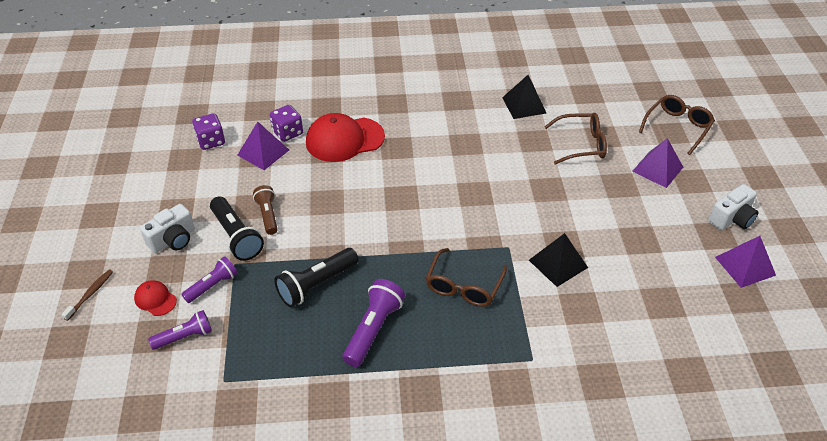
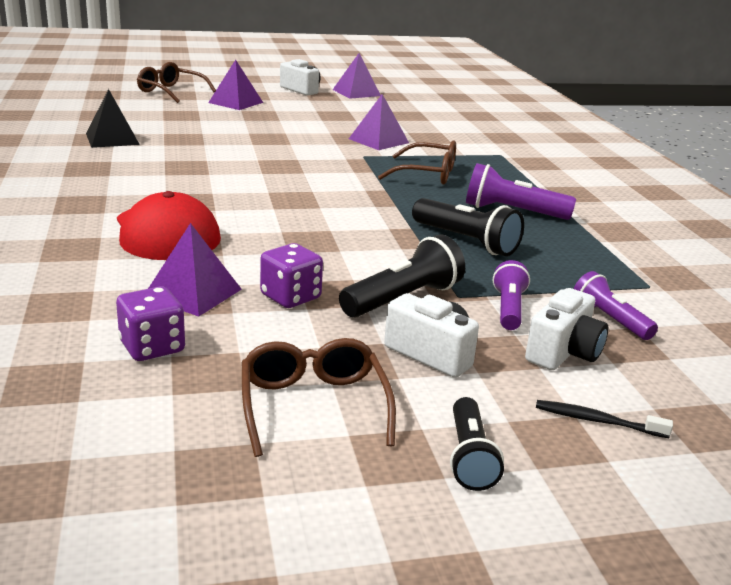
camera: 100 degrees left, 20 degrees down
brown toothbrush [61,269,113,321] -> black toothbrush [536,400,673,438]
red cap [134,280,177,316] -> white camera [525,288,608,370]
purple flashlight [181,256,238,303] -> purple flashlight turned 60 degrees clockwise [493,260,530,330]
brown flashlight [253,185,278,235] -> none
purple dice [270,105,303,142] -> purple dice moved to [260,243,323,308]
black pyramid [529,233,588,287] -> purple pyramid [349,94,409,150]
brown glasses [544,113,607,165] -> brown glasses moved to [242,338,396,457]
none -> black flashlight [450,397,504,491]

